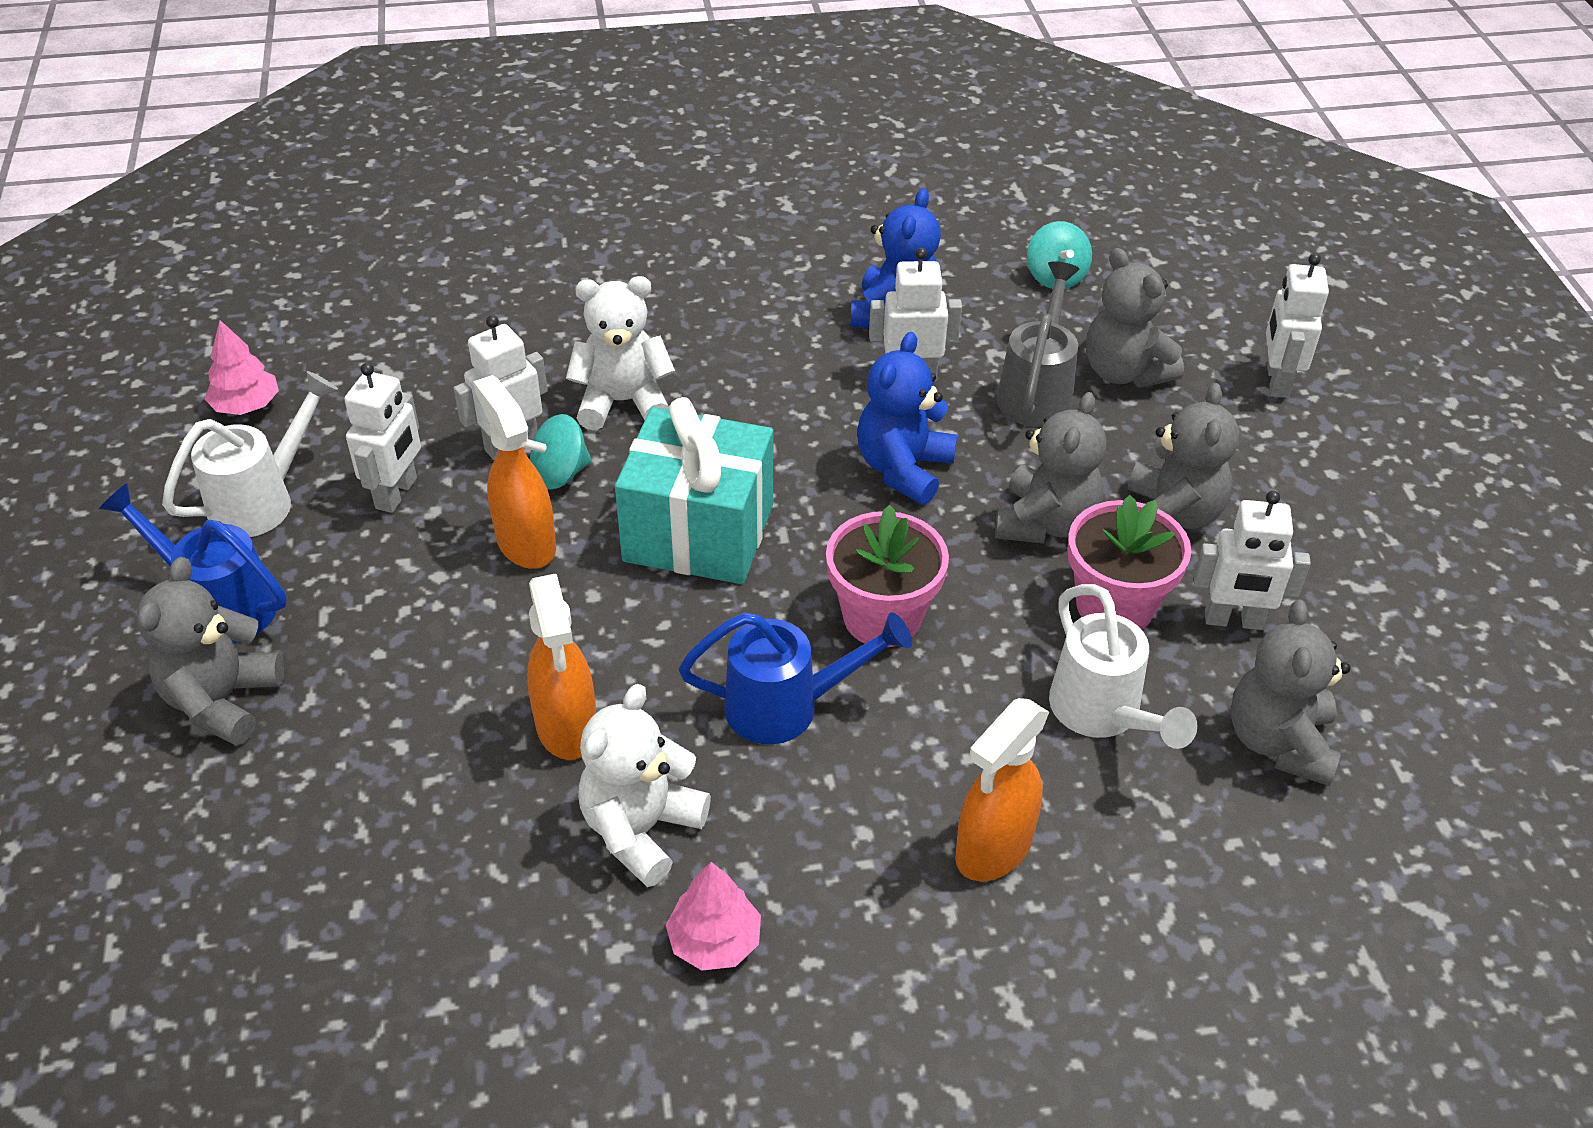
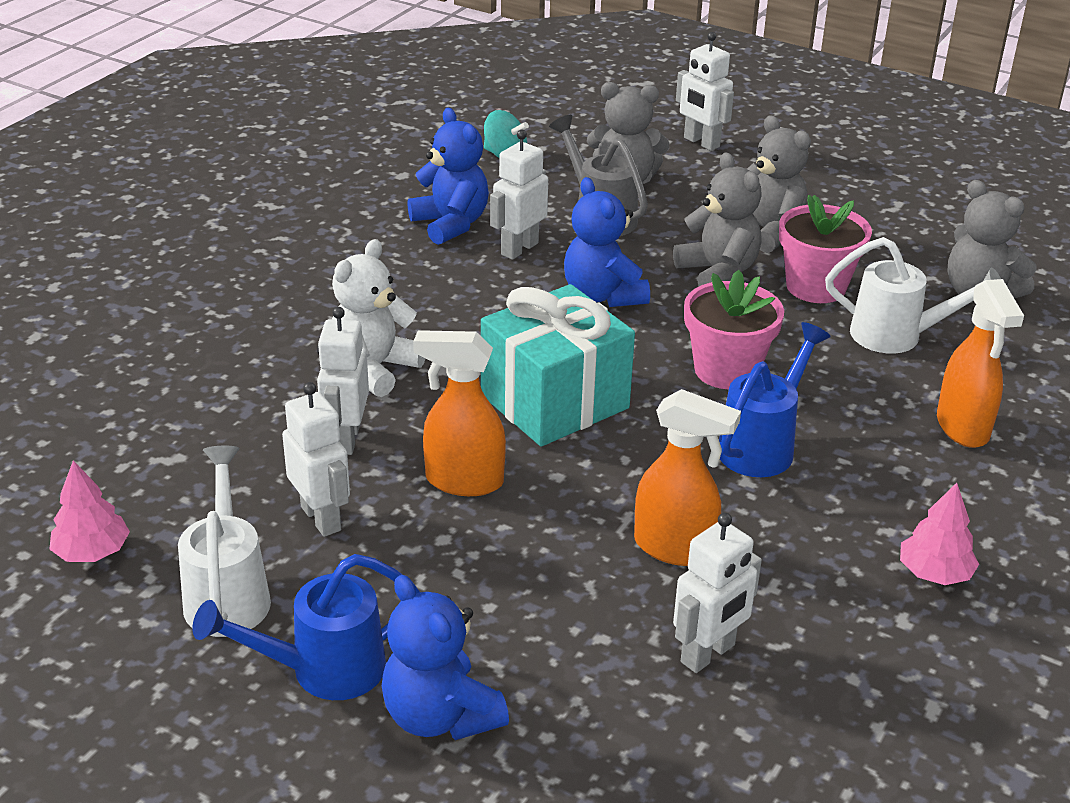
camera: 50 degrees left, 10 degrees down
grey teddy bear [137,557,284,746] -> blue teddy bear [382,575,509,740]
turquoise spinning top [523,414,592,489] -> none
white teddy bear [578,684,711,887] -> none
white robot [1193,491,1311,630] -> white robot moved to [673,513,762,673]

